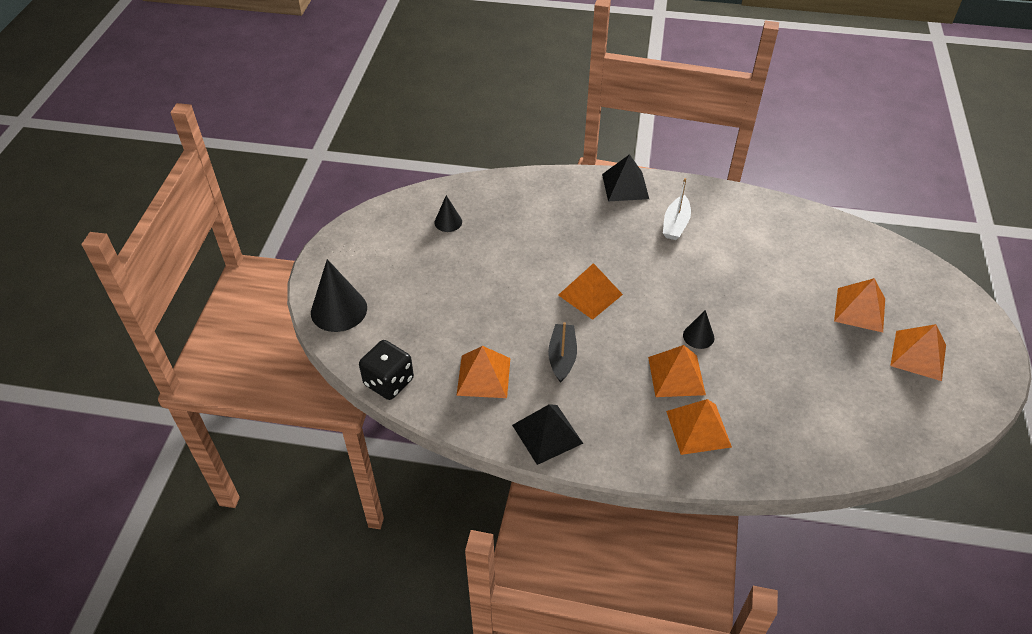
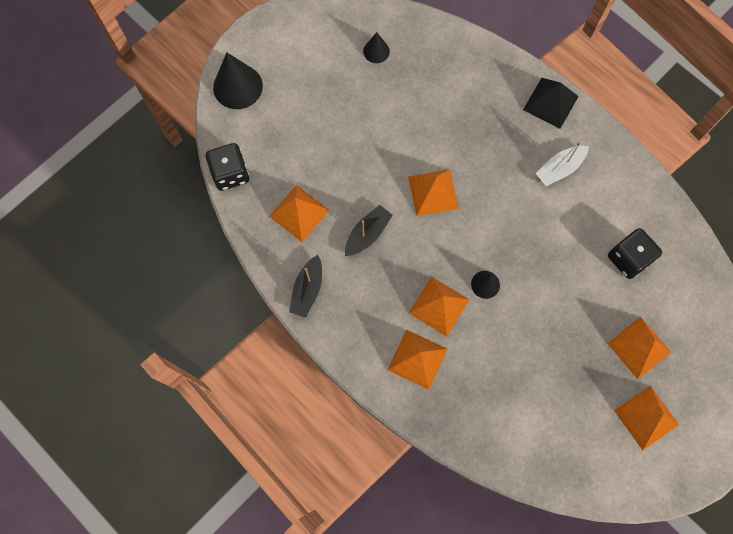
camera: 35 degrees right, 25 degrees up
black pyramid [512,404,583,465] -> black boat [289,255,322,317]
none -> black dice [608,228,662,279]

